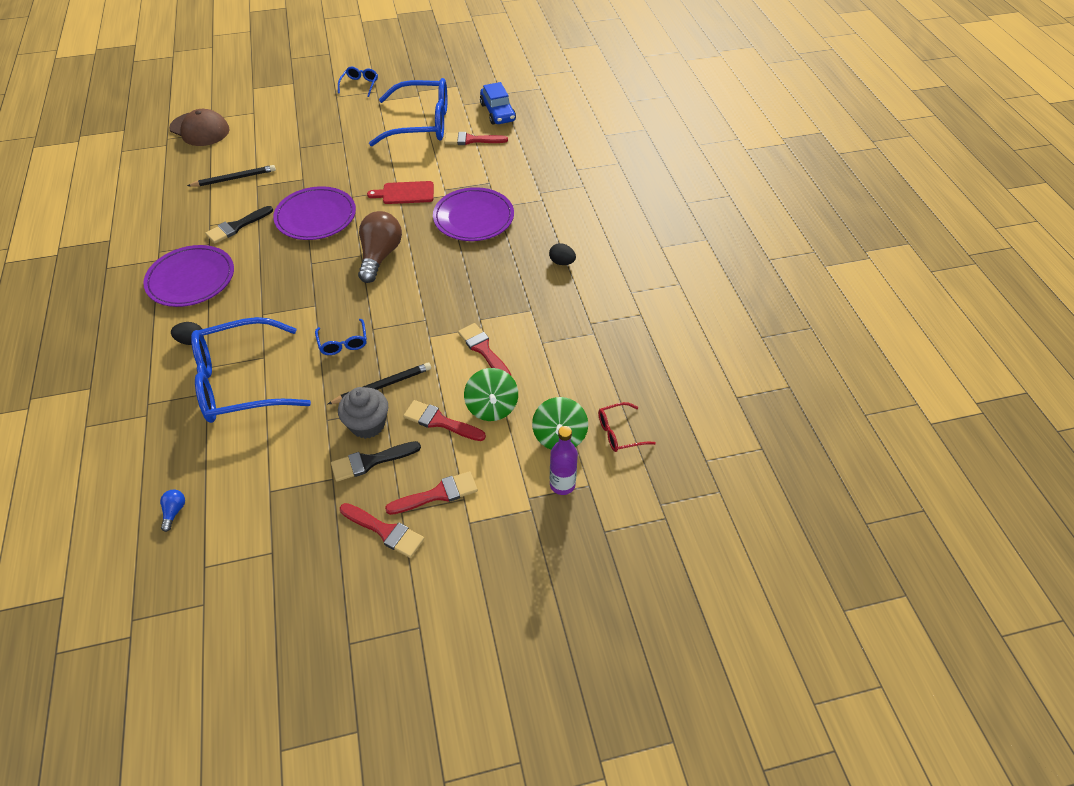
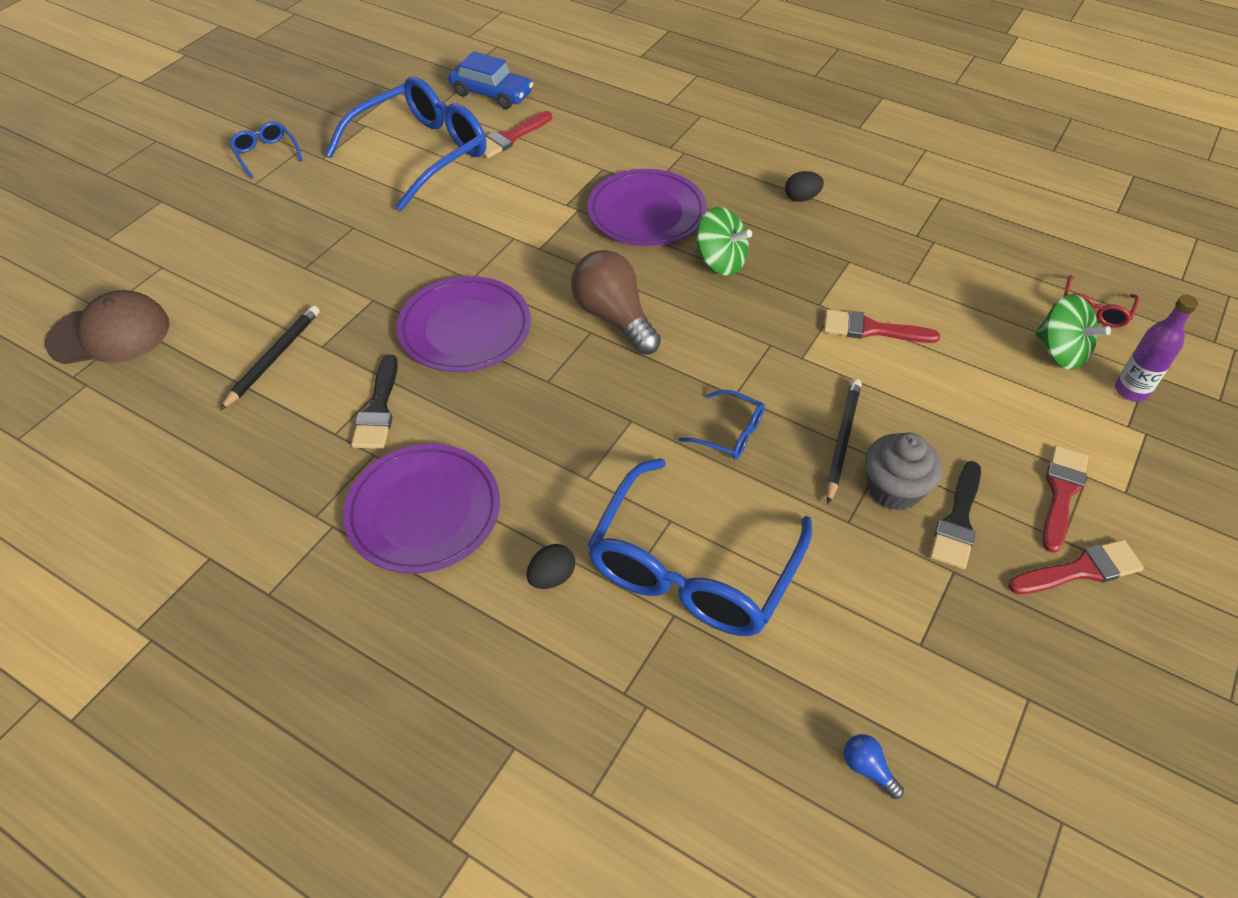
camera: 45 degrees left, 0 degrees up
red cutting board [367,181,434,204] -> none
red brush [403,400,486,441] -> none
green spinning top [464,368,518,421] -> green spinning top moved to [696,207,752,275]

